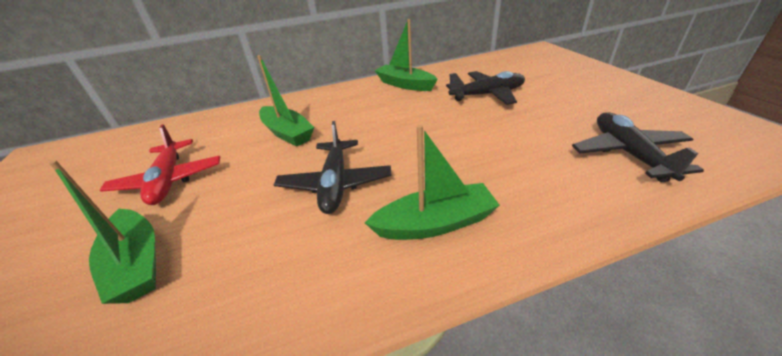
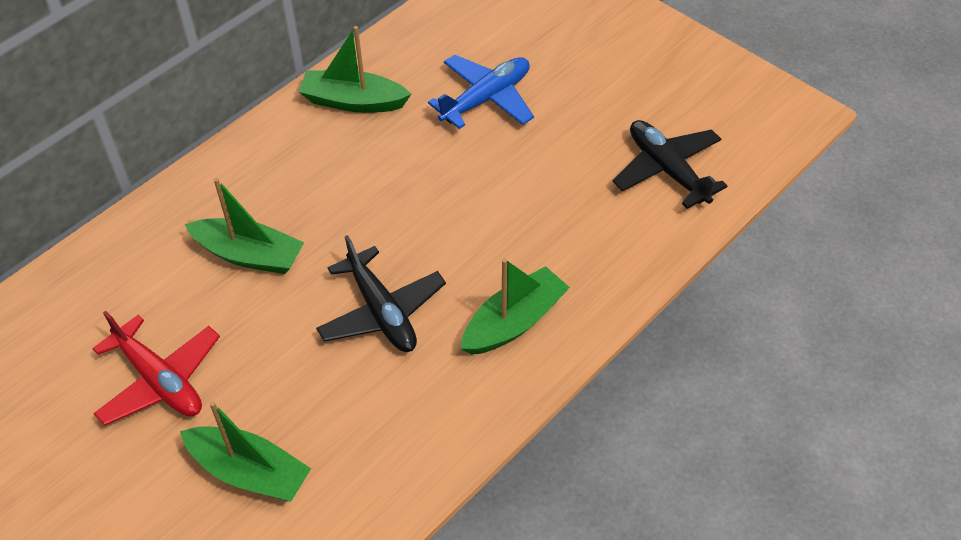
camera: 30 degrees left, 15 degrees up
black plane [446,71,525,105] -> blue plane [428,55,534,129]

